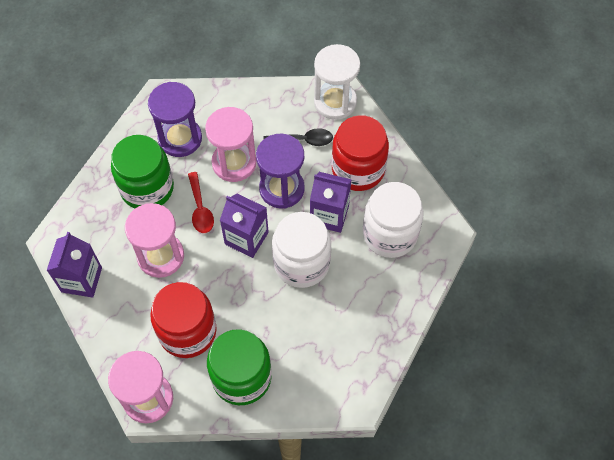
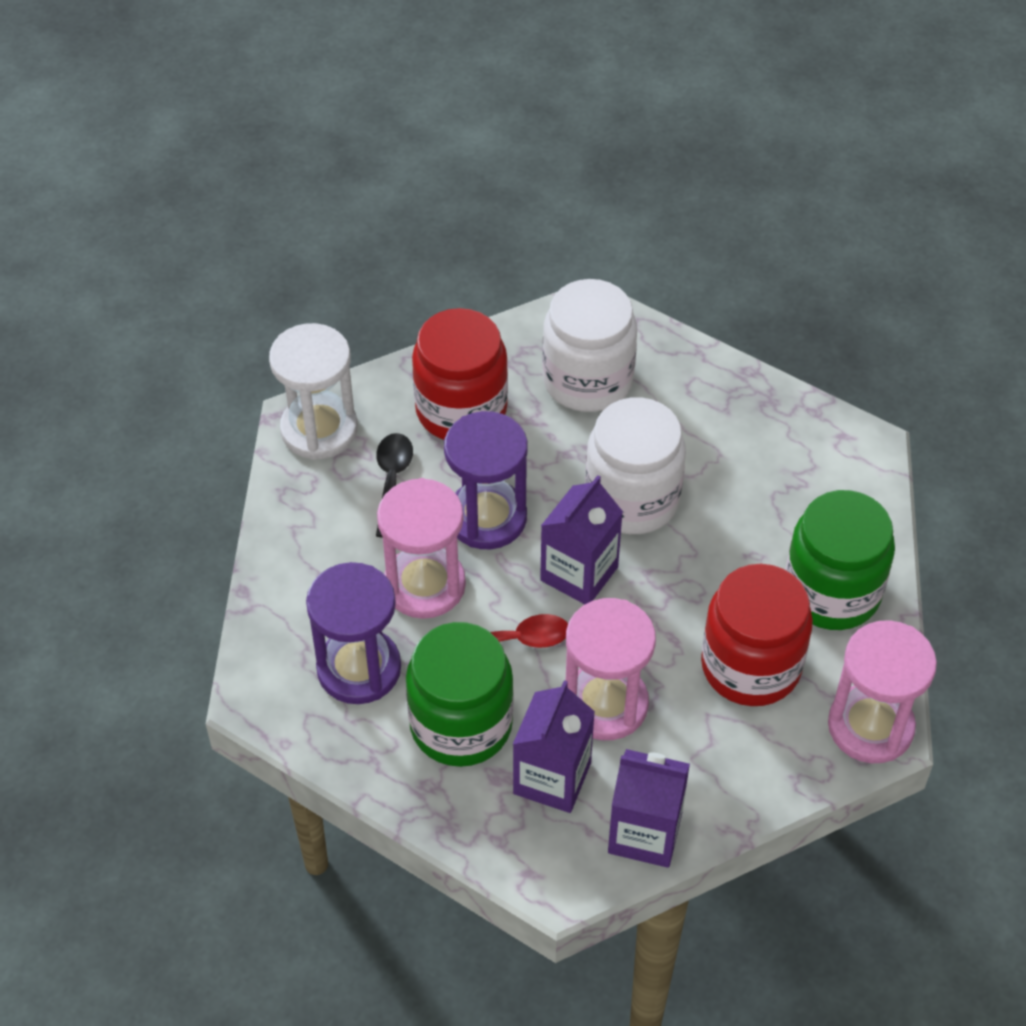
camera: 85 degrees left, 10 degrees down
purple carton [310,172,352,233] -> purple carton moved to [513,680,595,813]

